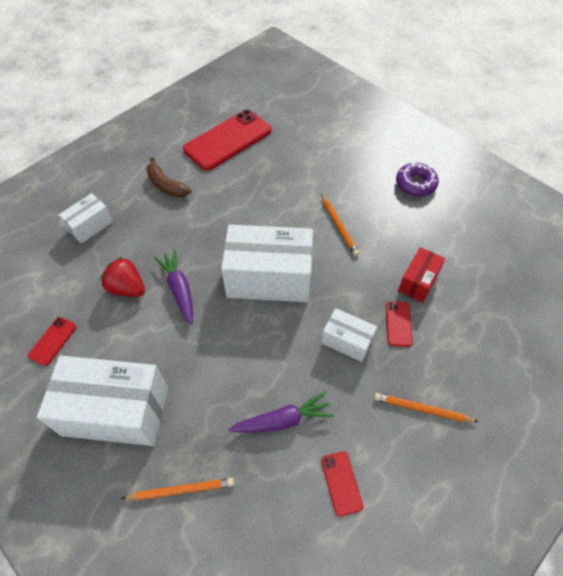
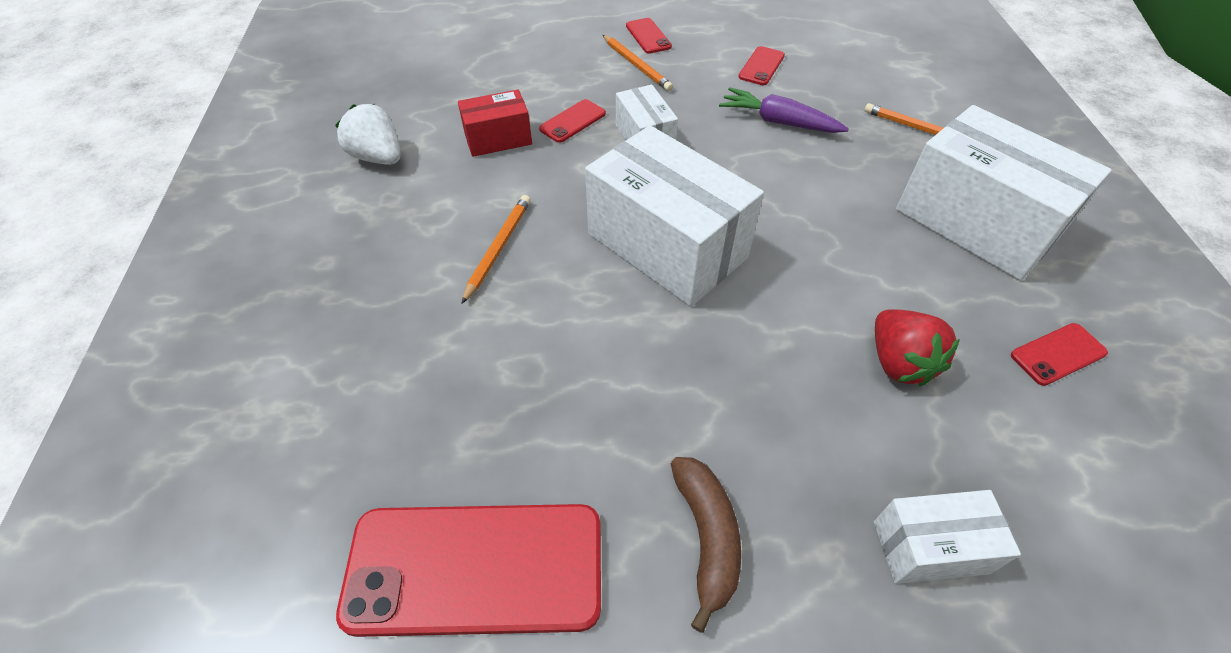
camera: 140 degrees left, 5 degrees down
purple carrot [154,250,193,325] -> none
purple donut [396,162,439,197] -> none
none -> white strawberry [335,104,400,165]
none -> red phone [626,18,672,54]

